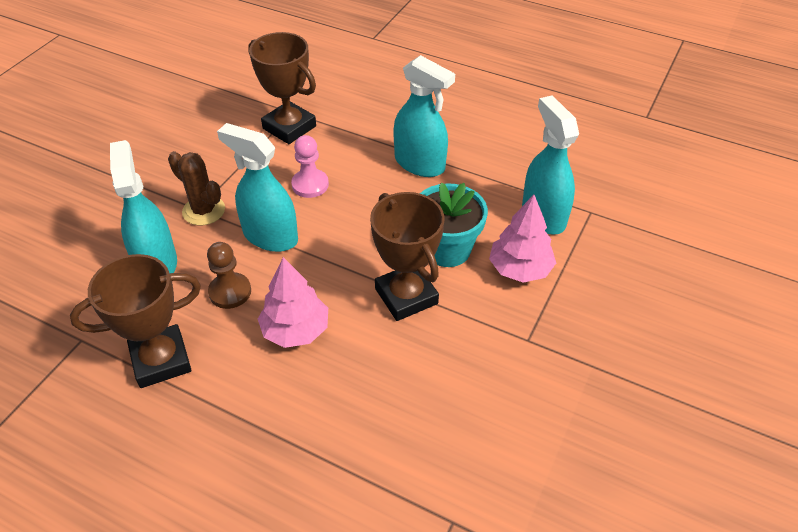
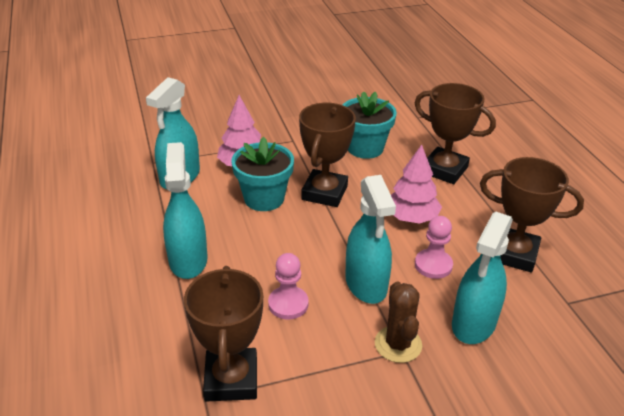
camera: 135 degrees left, 10 degrees down
brown pawn [207,242,251,309] -> pink pawn [415,216,453,279]
none -> turquoise flower pot [343,91,397,159]
none -> brown trophy [415,83,496,184]

